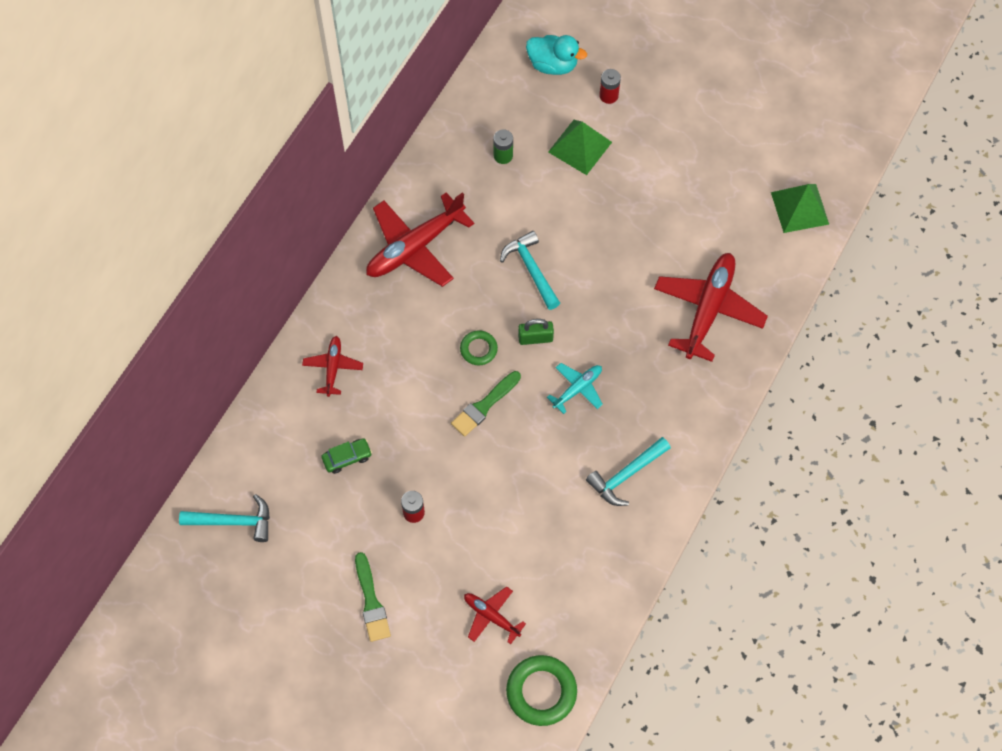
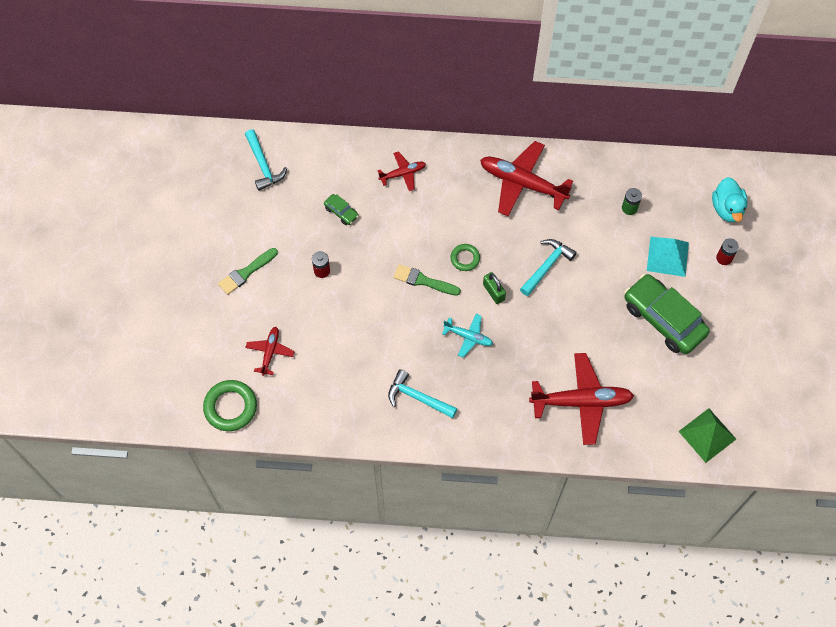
camera: 65 degrees right, 0 degrees up
green pyramid [548,120,612,175] -> turquoise pyramid [647,237,689,277]
none -> green car [624,274,710,354]

